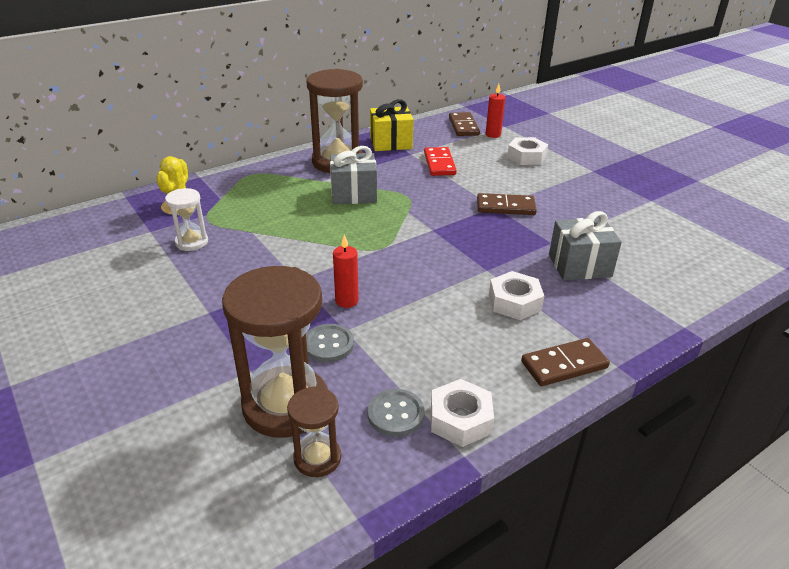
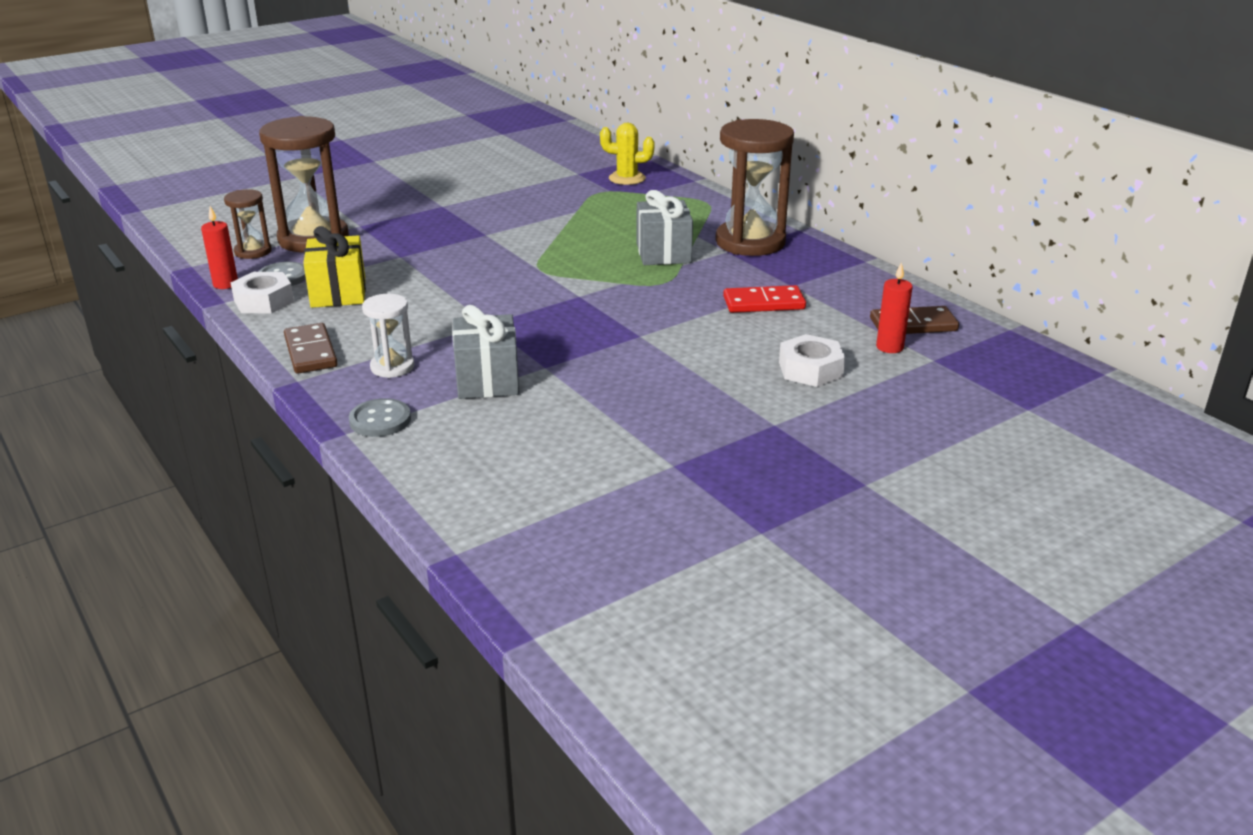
camera: 90 degrees right, 5 degrees down
white hourglass [165,188,208,251] -> white hourglass moved to [362,294,414,378]
grey button [306,324,354,362] -> grey button moved to [349,398,411,437]
red candle [333,234,359,308] -> red candle moved to [201,206,238,289]
yellow gift [370,99,413,151] -> yellow gift moved to [303,226,366,308]
brown domino [477,193,537,215] -> none
white nut [489,271,544,320] -> none

